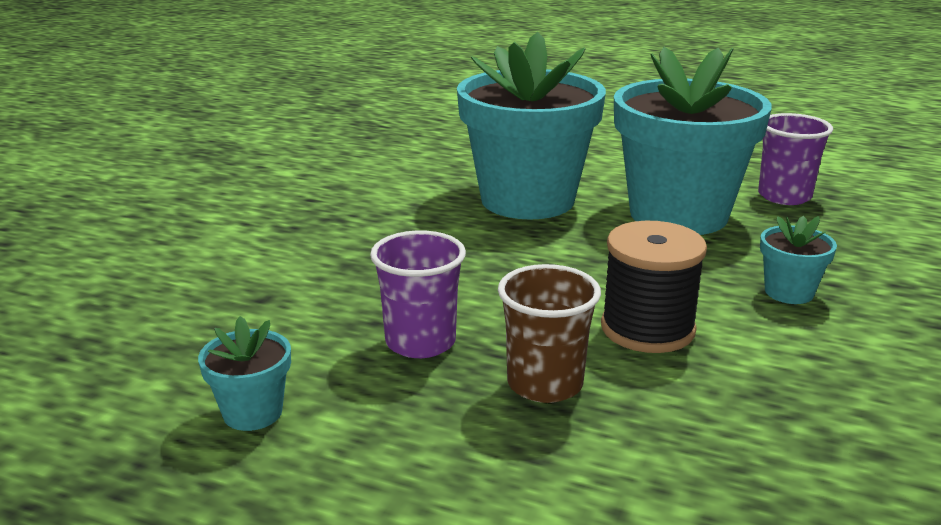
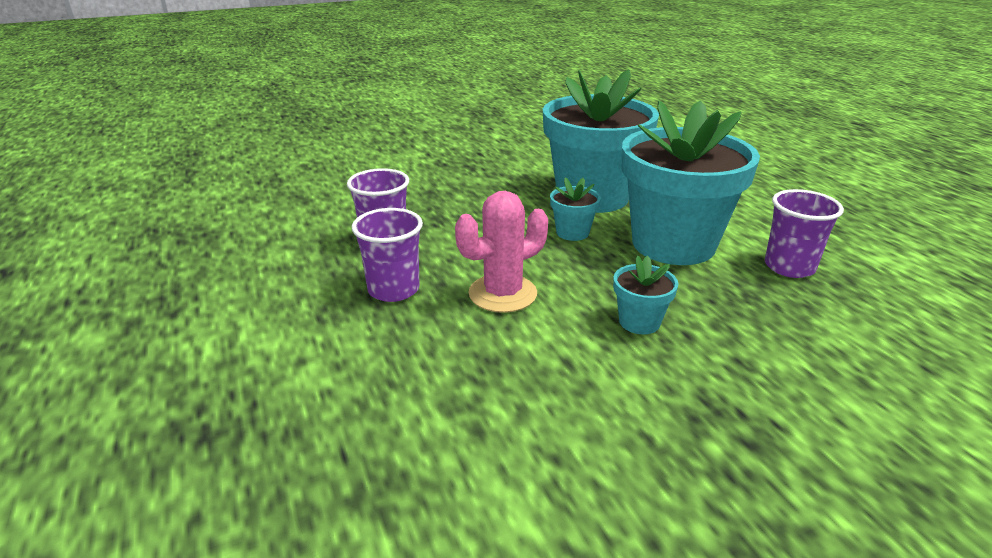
camera: 45 degrees right, 5 degrees up
turquoise flower pot [198,316,291,431] -> turquoise flower pot moved to [550,178,601,241]
brown cup [498,264,601,403] -> purple cup [352,208,423,302]
black spool [601,221,707,353] -> pink cactus [455,191,548,313]

